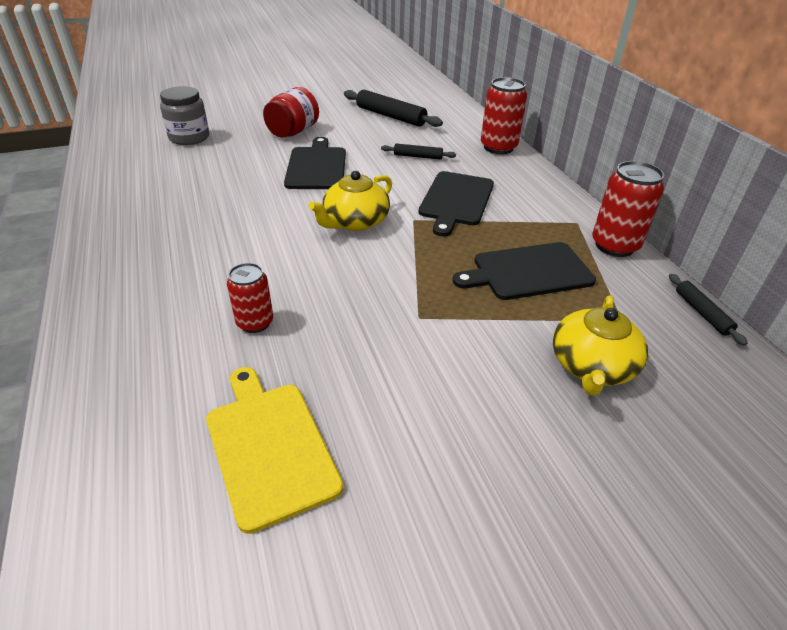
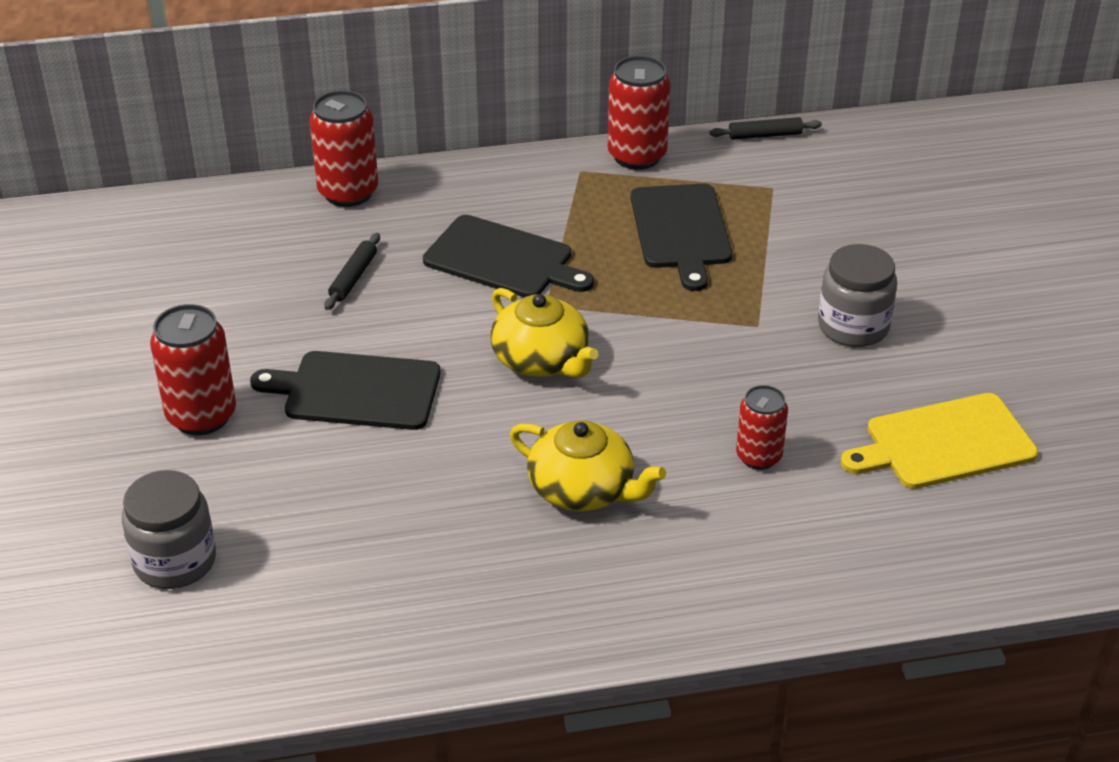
camera: 80 degrees left, 0 degrees up
red jar [263,87,319,138] -> red can [150,304,236,435]
black rolling pin [344,90,443,127] -> none
yellow teapot [553,295,648,396] -> yellow teapot moved to [510,420,666,511]
none -> grey jar [818,244,897,347]

